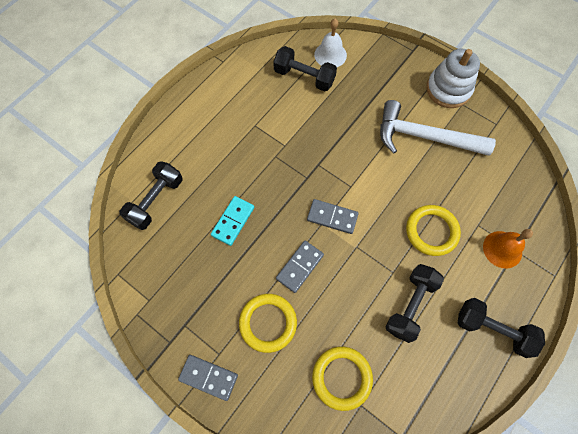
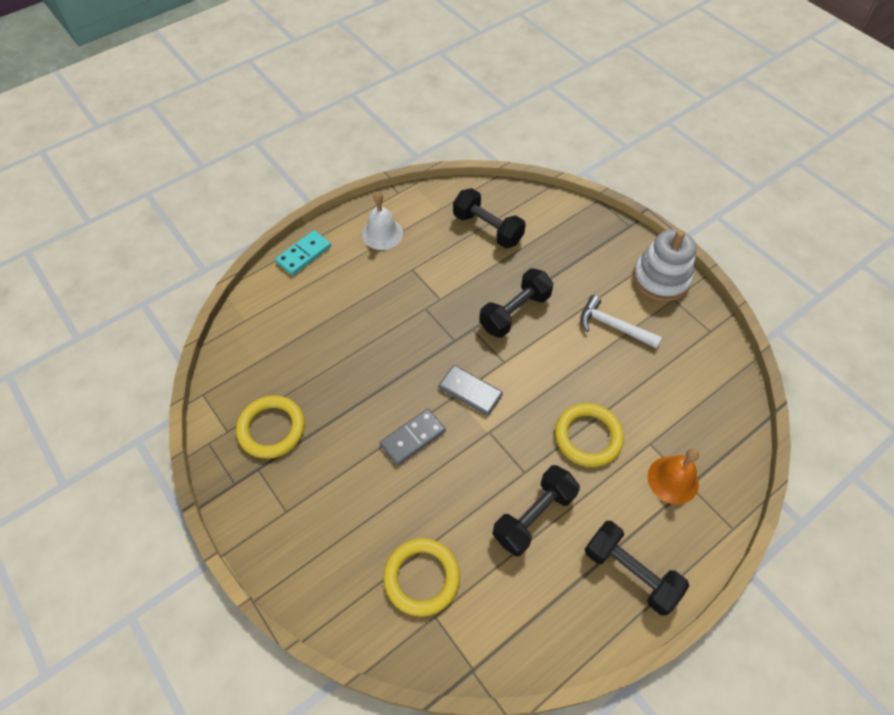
camera: 15 degrees right, 10 degrees down
black dumbbell [119,161,182,230] -> black dumbbell moved to [479,268,554,338]
grey domino [178,355,238,401] -> none
turquoise domino [211,196,254,246] -> turquoise domino moved to [275,230,331,276]
yellow ring [239,294,297,353] -> yellow ring moved to [236,395,305,459]
white bell [314,19,347,67] -> white bell moved to [362,191,403,250]
white hammer [380,100,496,156] -> white hammer [580,295,662,349], size x0.58

